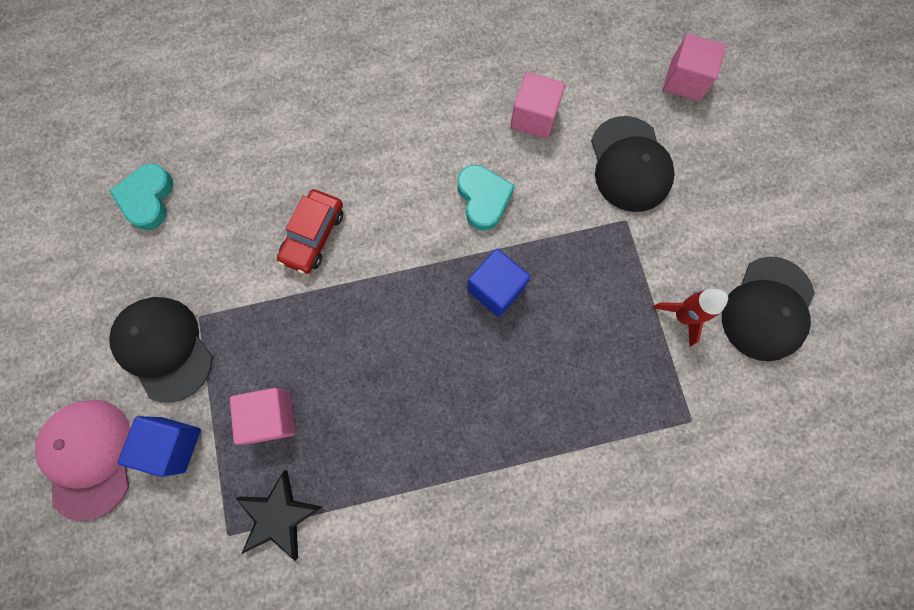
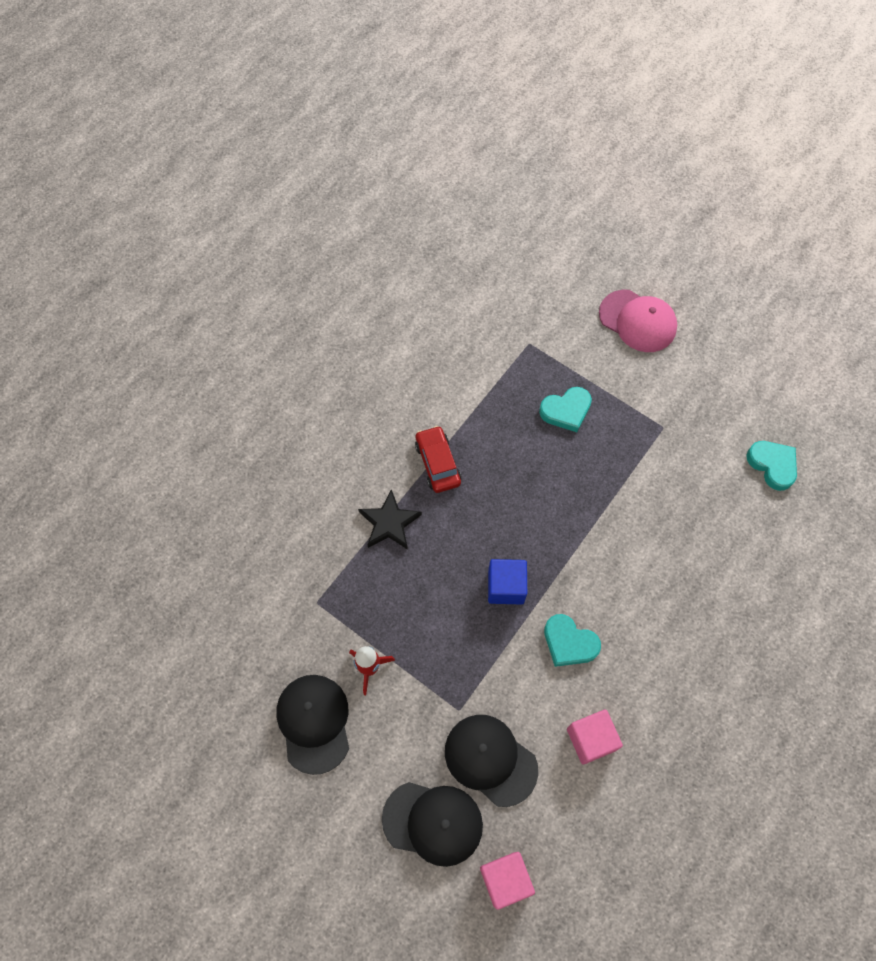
camera: 140 degrees right, 10 degrees down
black cap [109,297,212,403] -> black cap moved to [382,782,483,867]
blue cube [118,416,201,477] -> none
pink cube [230,388,295,445] -> turquoise heart [539,387,592,432]
black star [236,470,322,561] -> black star moved to [358,489,422,550]
red car [277,189,343,274] -> red car moved to [415,426,461,493]

